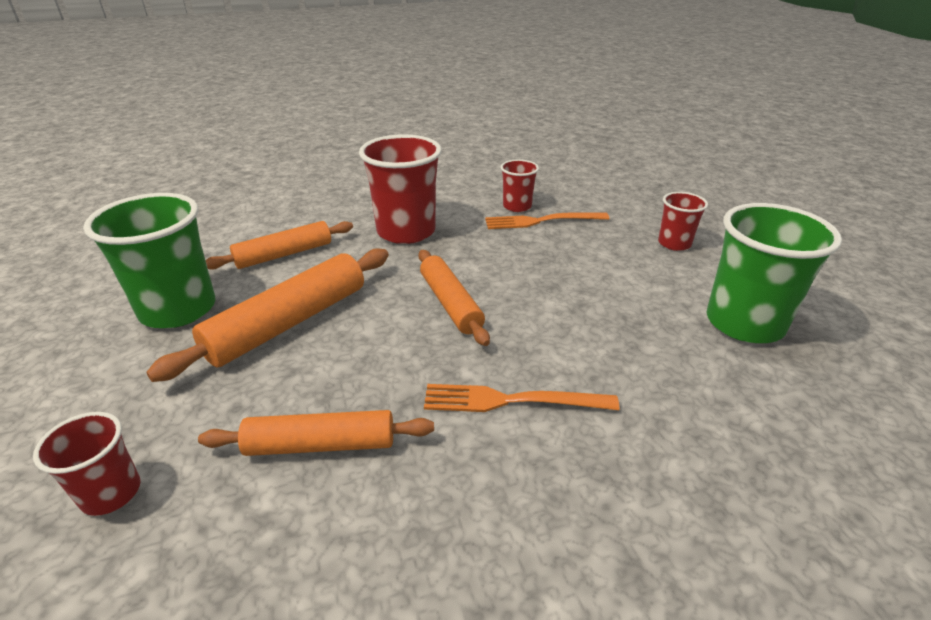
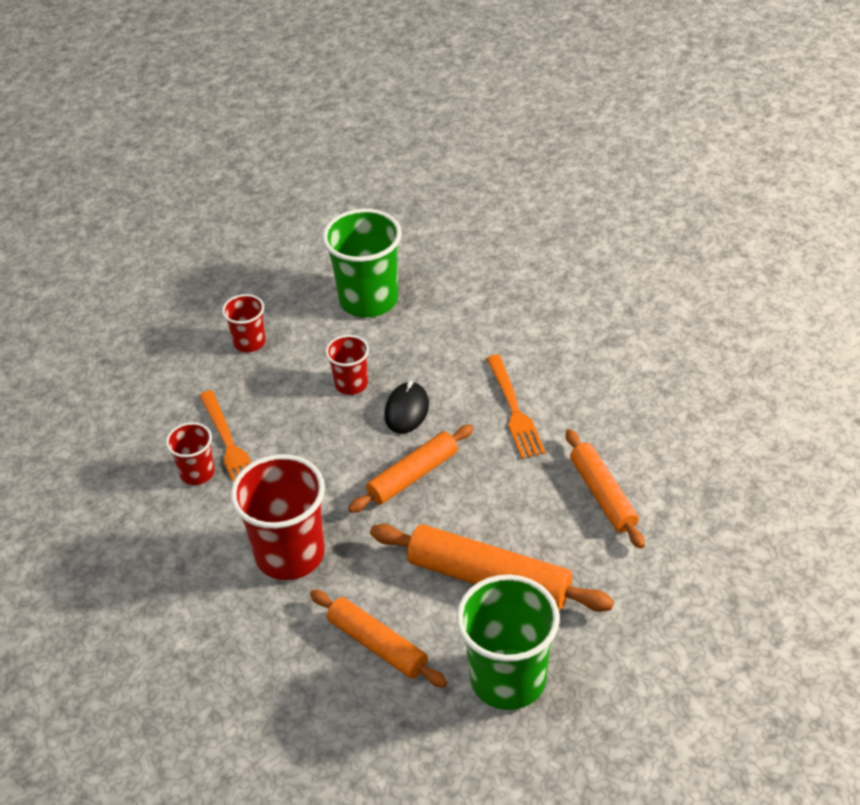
camera: 105 degrees left, 10 degrees up
red cup [33,412,141,516] -> red cup moved to [325,335,369,395]
none -> black mouse [384,381,429,434]

